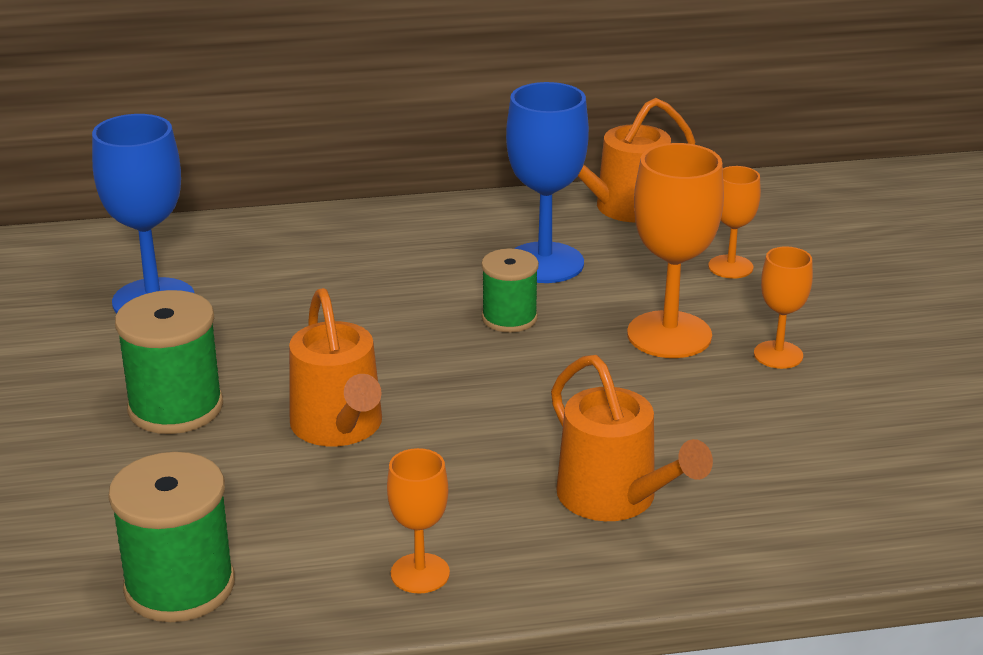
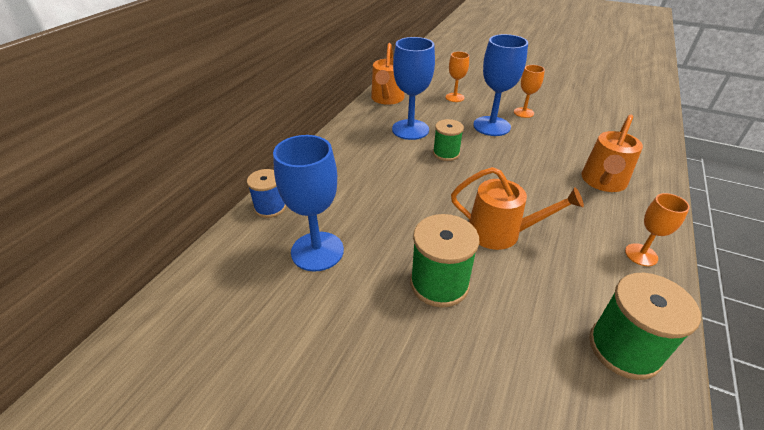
camera: 55 degrees left, 10 degrees up
orange watering can [551,355,713,521] -> orange watering can turned 120 degrees clockwise [581,115,643,192]
orange goblet [627,143,724,358] -> blue goblet [473,34,528,136]
none -> blue spool [247,169,286,218]

